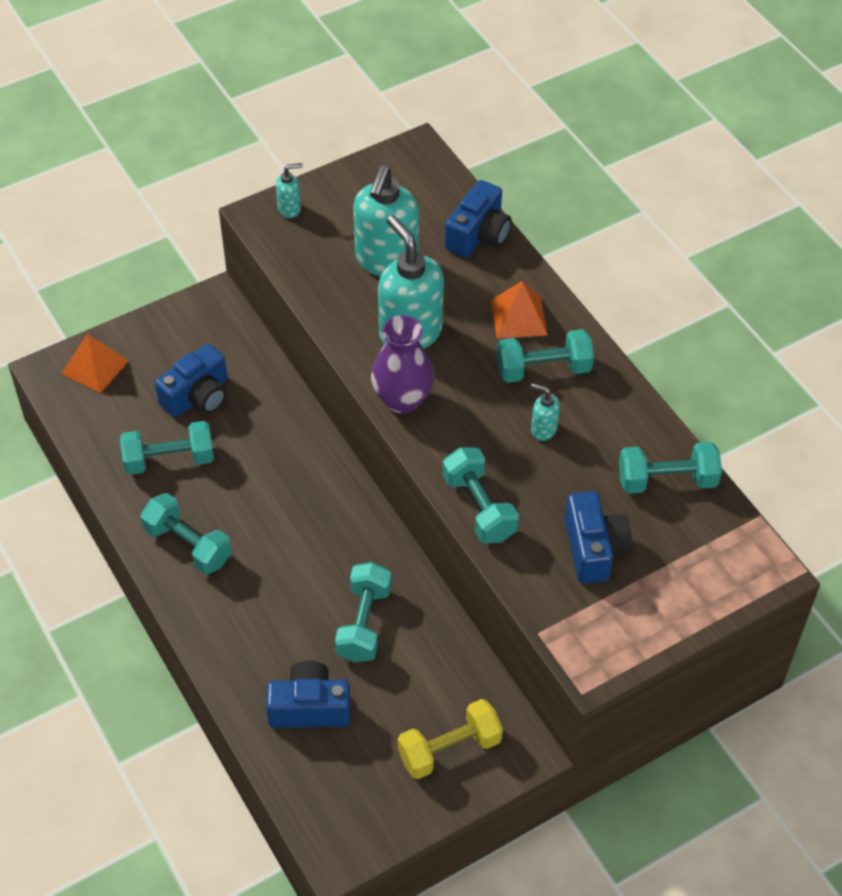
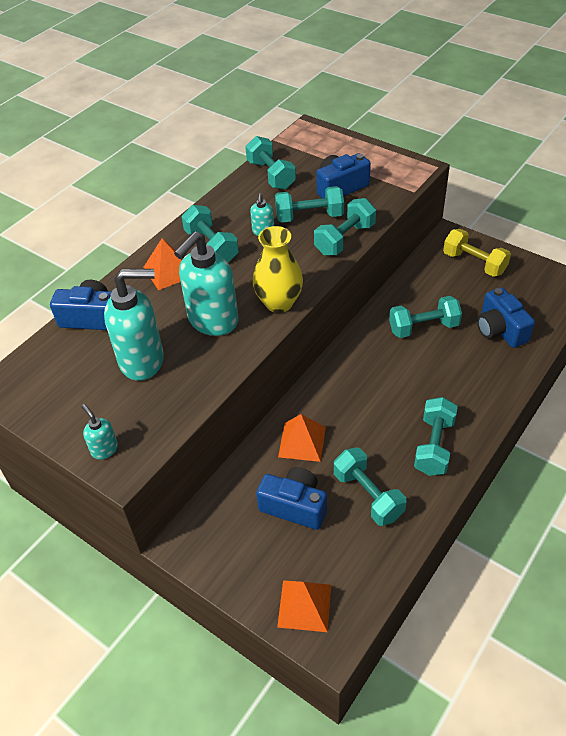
camera: 110 degrees left, 5 degrees down
purple vase [371,315,434,414] -> yellow vase [253,226,303,313]
none -> turquoise dumbbell [275,186,344,223]
none -> orange pyramid [278,414,326,462]

